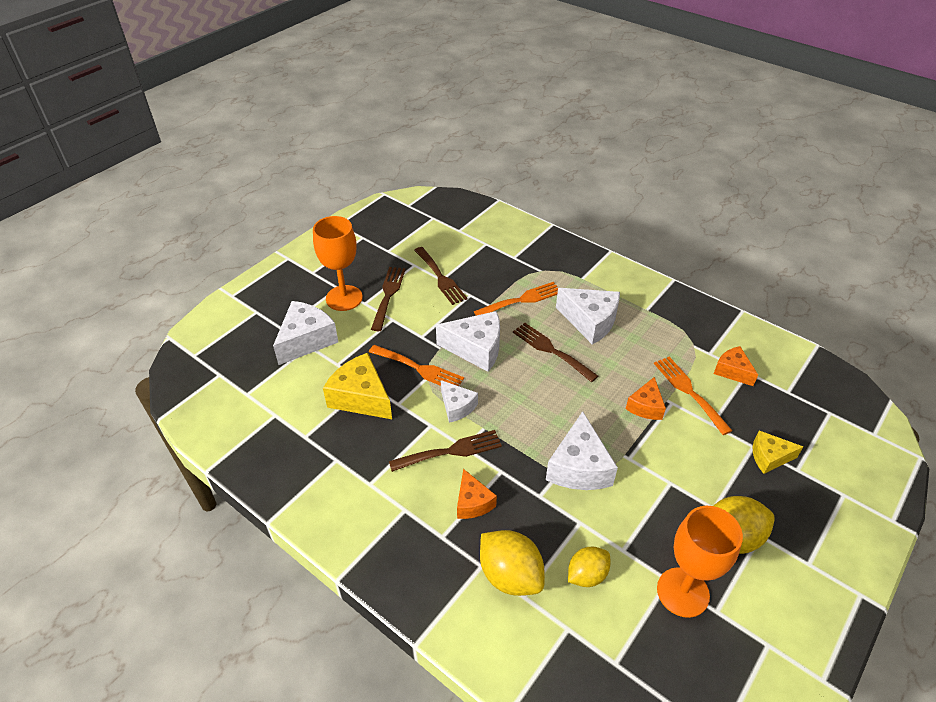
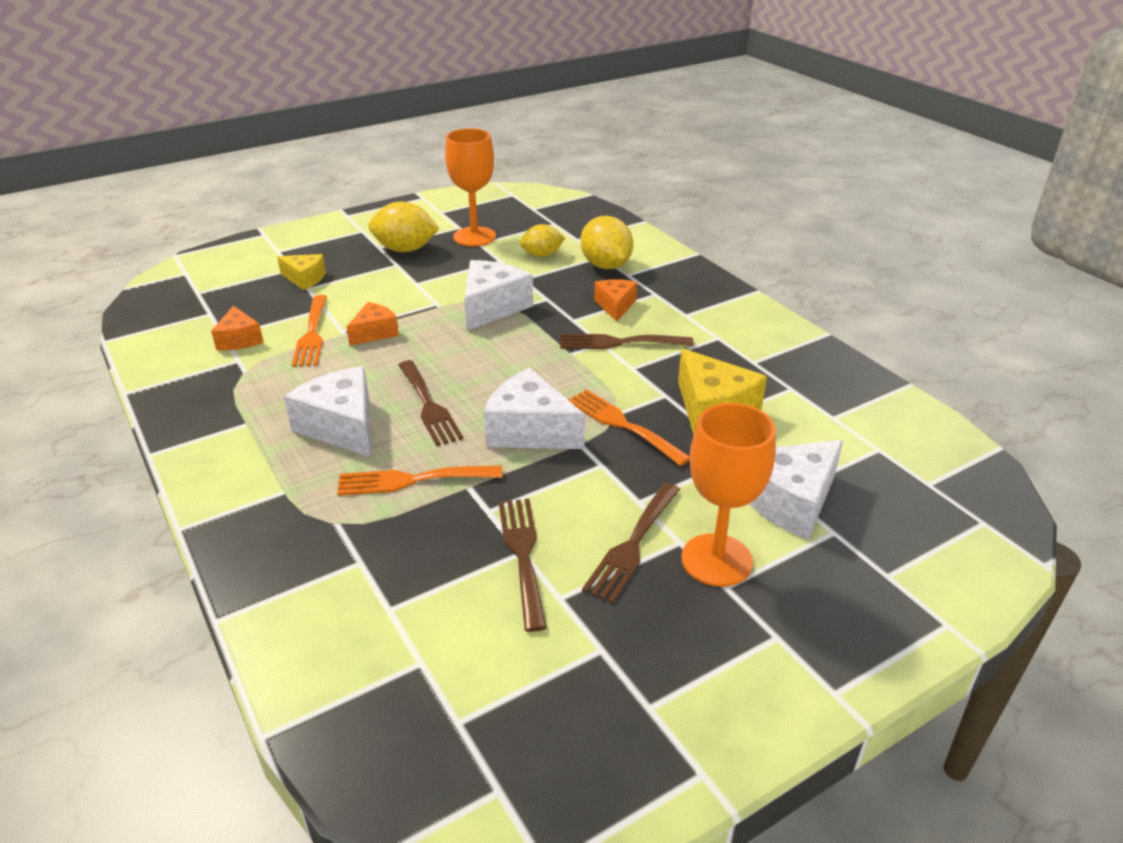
camera: 160 degrees left, 10 degrees down
white cheese [441,380,478,423] -> none

